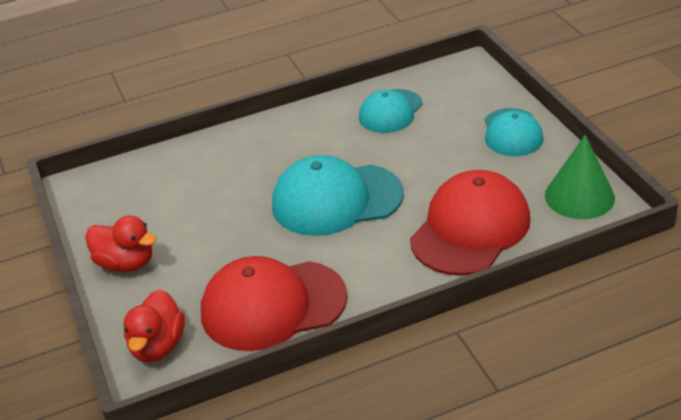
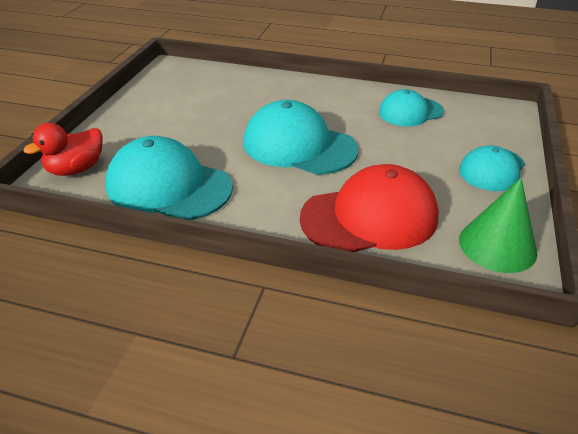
camera: 35 degrees right, 0 degrees up
red duck [85,215,157,272] -> none
red cap [201,256,347,351] -> turquoise cap [105,136,233,220]

